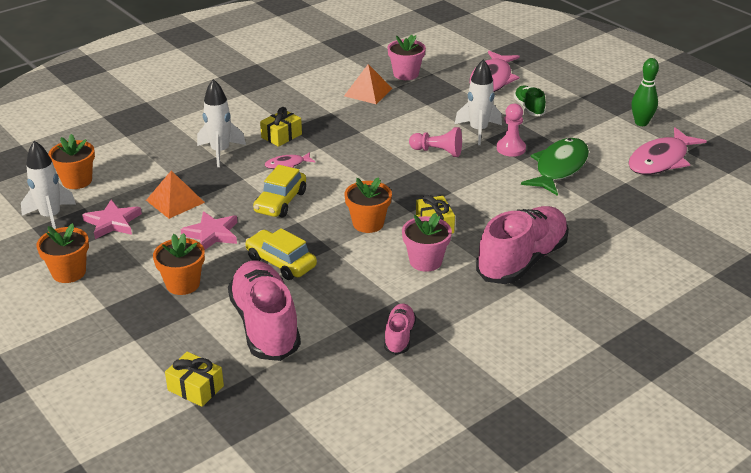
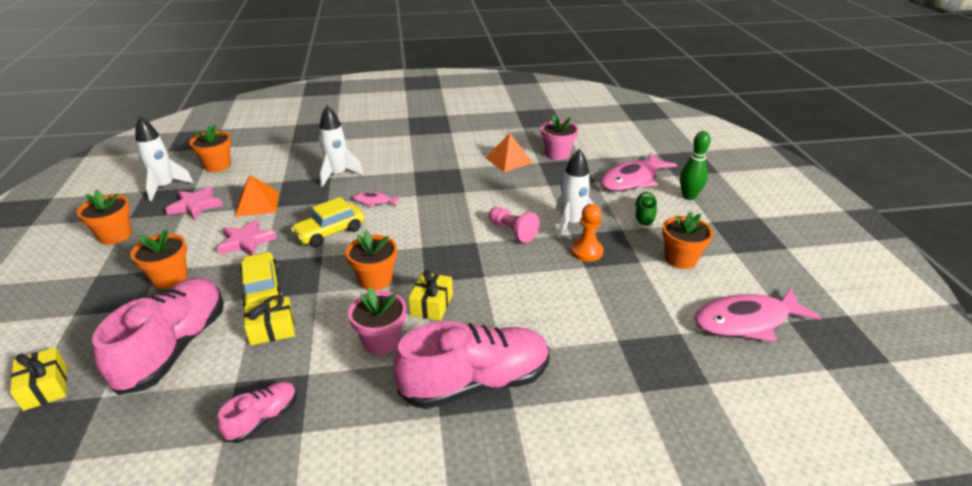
camera: 30 degrees right, 0 degrees up
yellow gift [260,107,302,147] -> yellow gift moved to [244,295,295,345]
pink pawn [497,103,526,157] -> orange pawn [571,204,603,262]
green fish [521,138,589,196] -> none
green bowling pin [632,58,659,126] -> green bowling pin moved to [680,131,711,200]
none -> orange flower pot [662,212,713,269]

